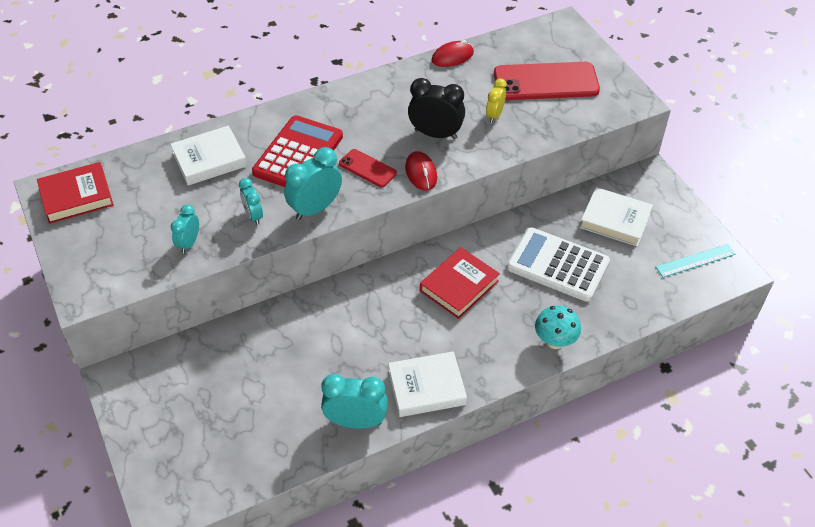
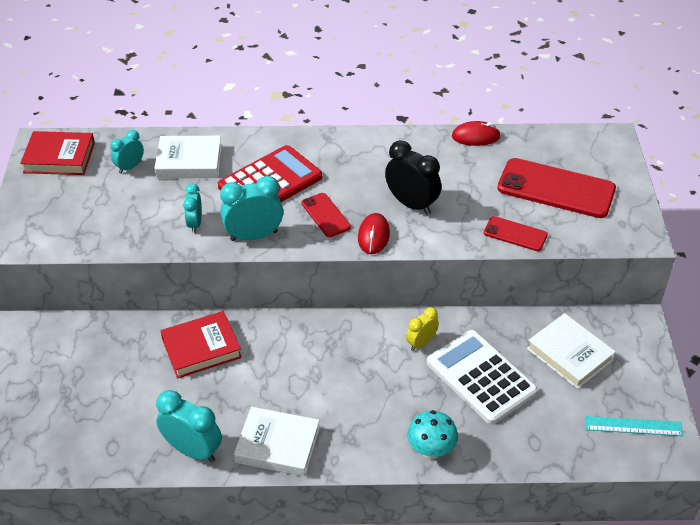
camera: 25 degrees right, 5 degrees down
turquoise clock [171,205,199,253] -> turquoise clock moved to [110,130,144,173]
red book [420,247,500,319] -> red book moved to [160,311,242,378]
yellow clock [486,78,507,123] -> yellow clock moved to [406,307,439,351]
none -> red phone [484,216,548,251]

